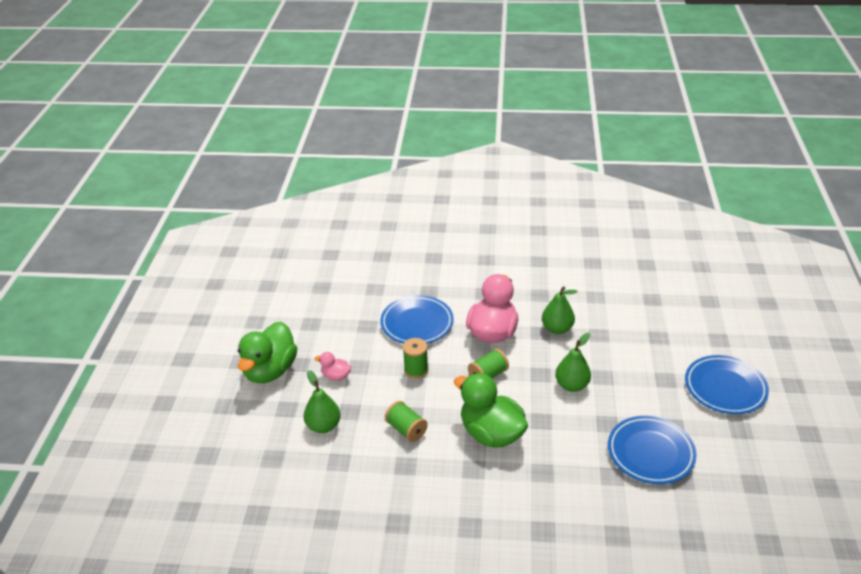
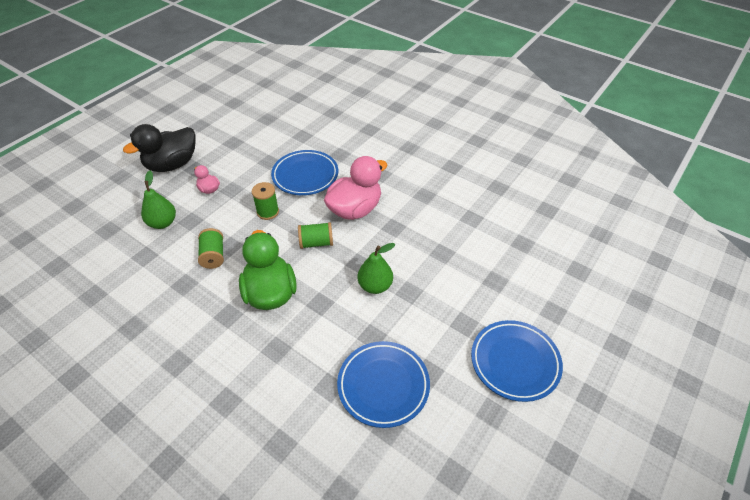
camera: 30 degrees right, 10 degrees up
green duck [238,322,297,383] -> black duck [123,124,196,172]
green pear [542,286,577,334] -> none

